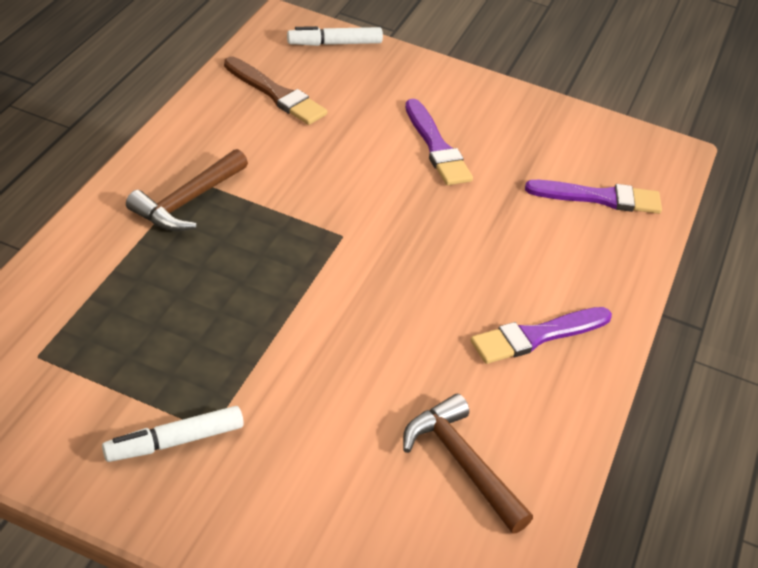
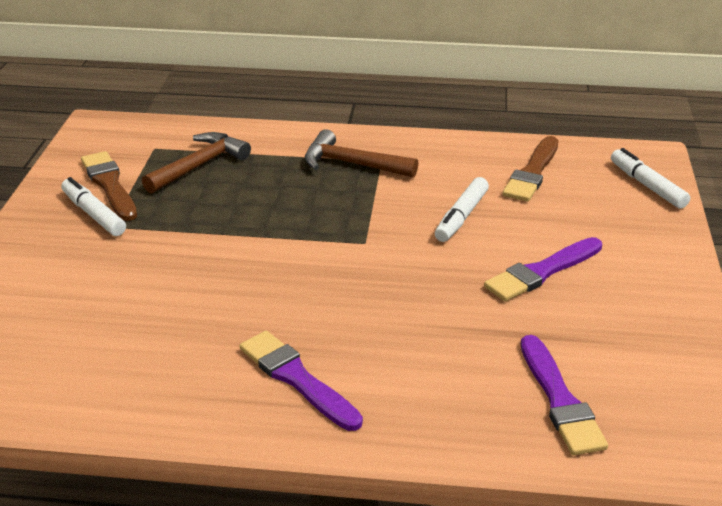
camera: 80 degrees right, 10 degrees down
brown hammer [403,394,533,534] -> brown hammer moved to [142,132,251,194]
none -> brown brush [81,151,137,221]
none -> white marker [435,177,489,242]

